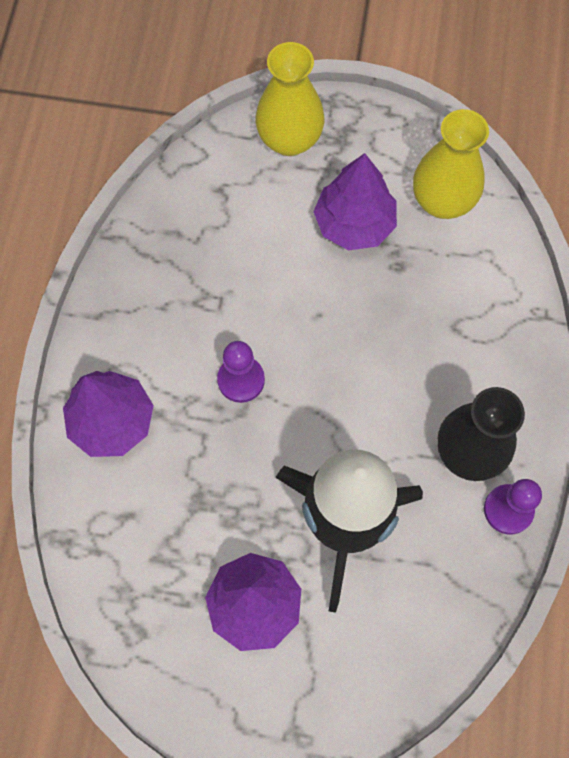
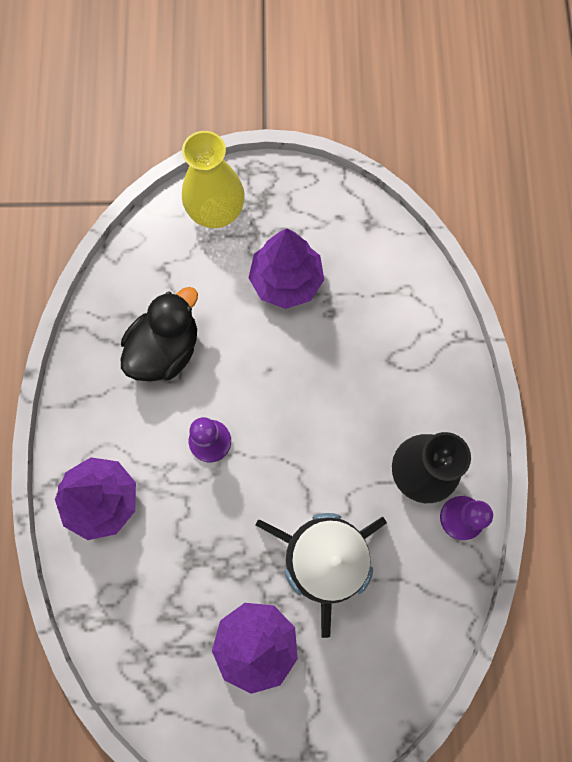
camera: 10 degrees left, 5 degrees up
yellow vase [413,109,489,219] -> none
none -> black duck [121,287,198,381]

